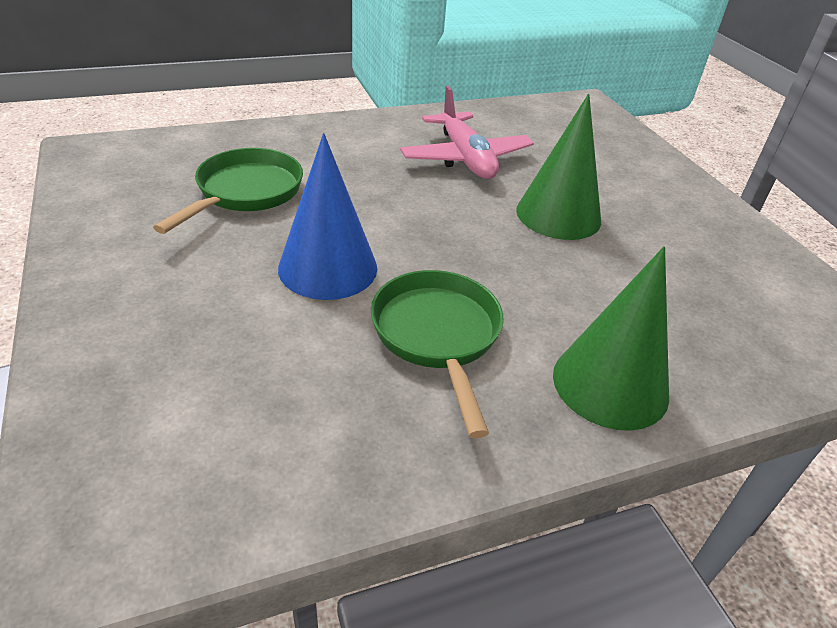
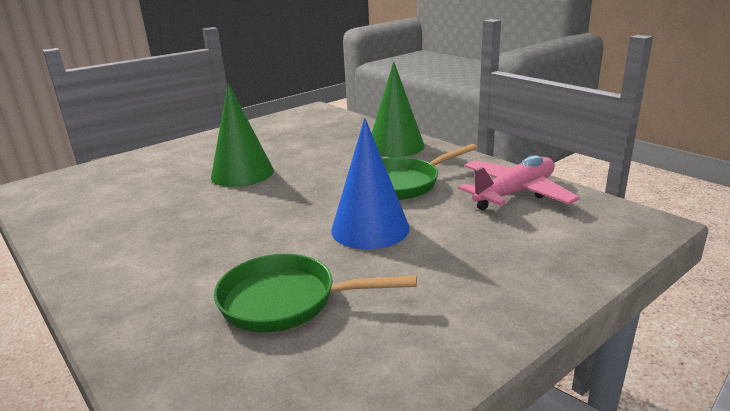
camera: 105 degrees left, 15 degrees down
pink plane [400,86,534,179] -> pink plane moved to [458,155,580,211]

